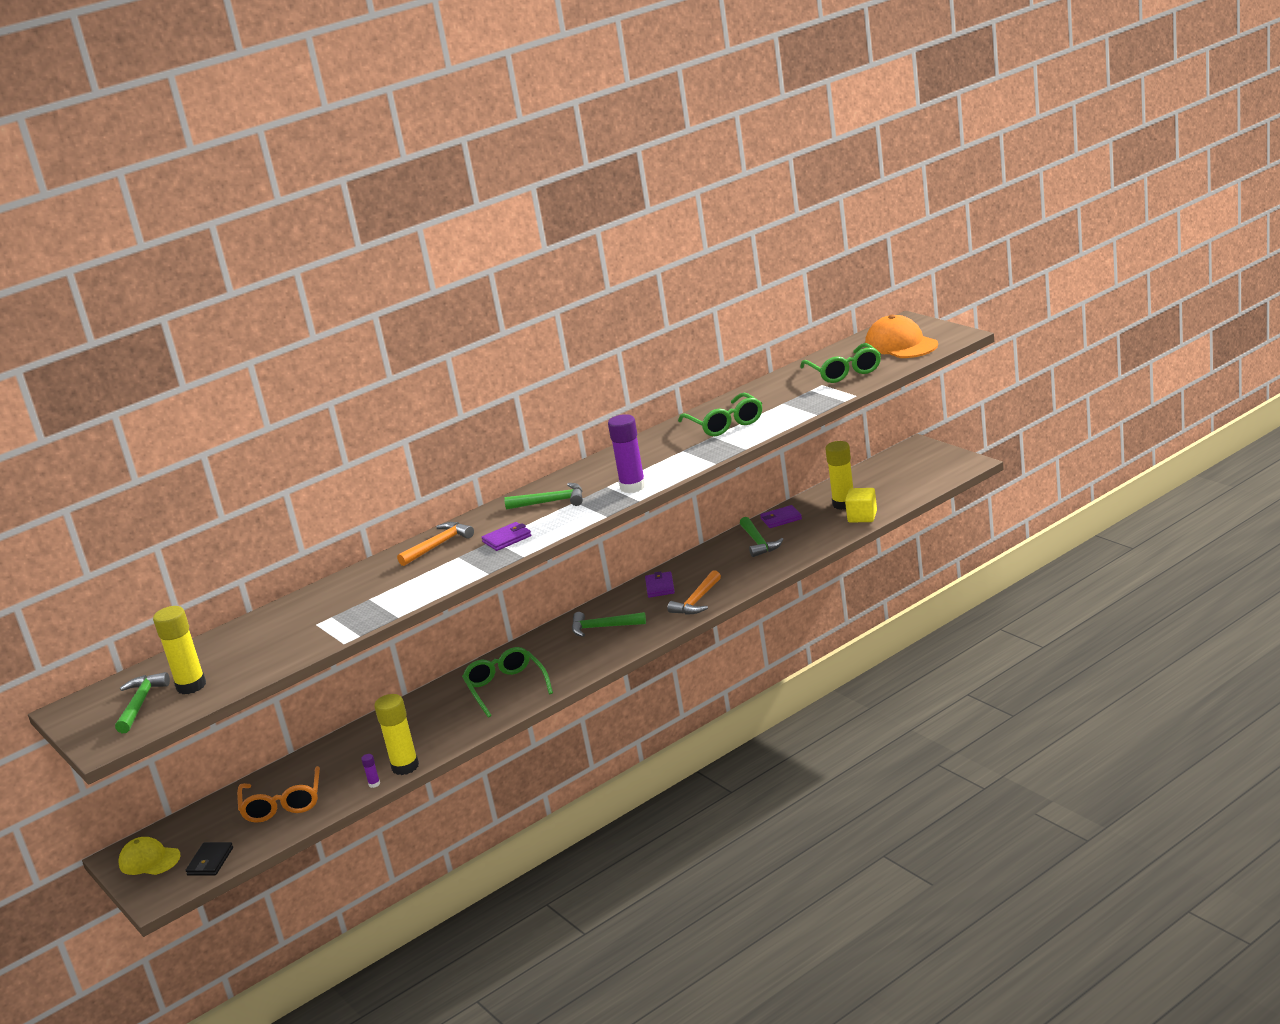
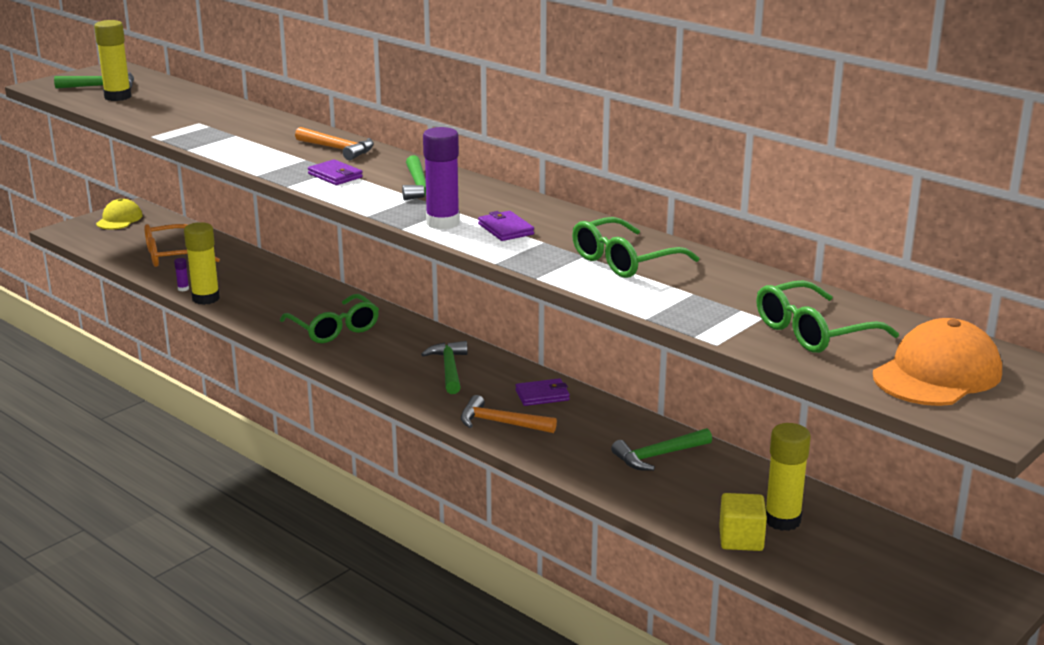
camera: 75 degrees right, 0 degrees up
black wallet [185,842,233,876] -> none
green glasses [462,647,553,718] -> green glasses turned 90 degrees clockwise [280,294,379,343]
purple wallet [760,505,802,528] -> purple wallet moved to [478,211,534,241]

